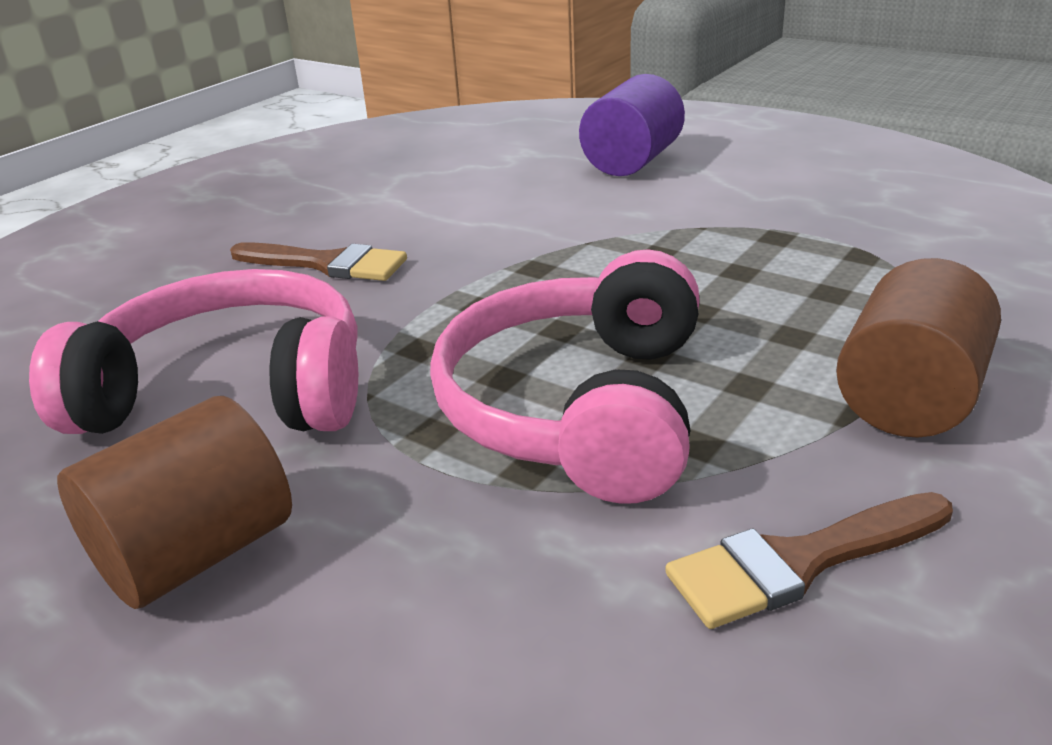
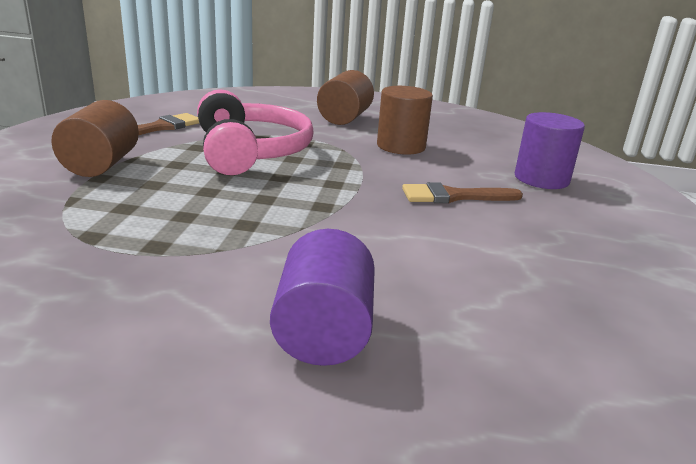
camera: 150 degrees right, 5 degrees down
pink headphones [29,269,358,434] -> brown cylinder [377,86,433,155]
none -> purple cylinder [515,112,585,189]

